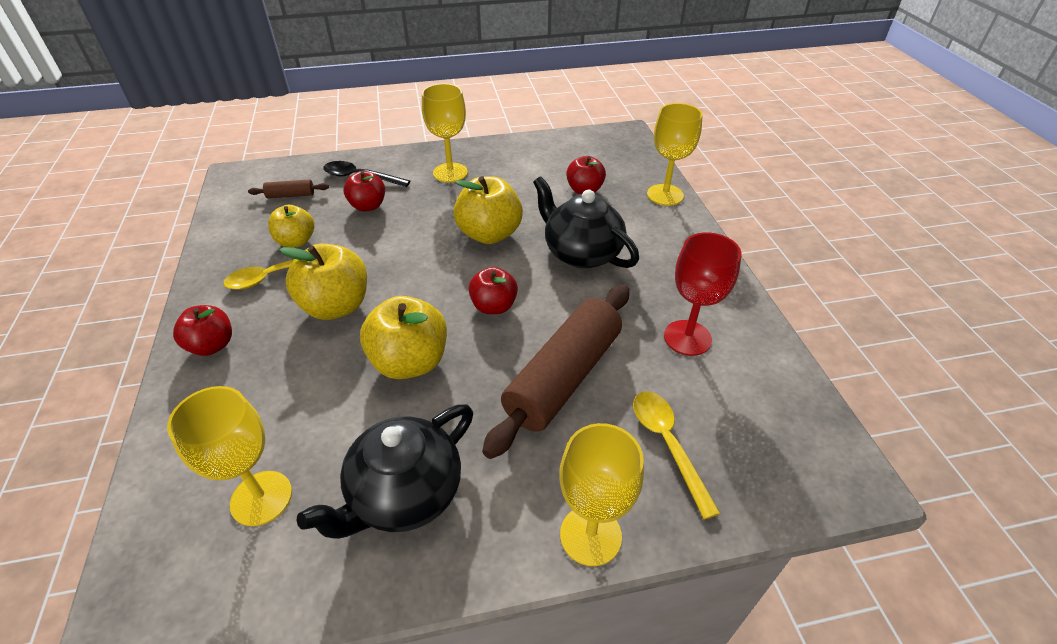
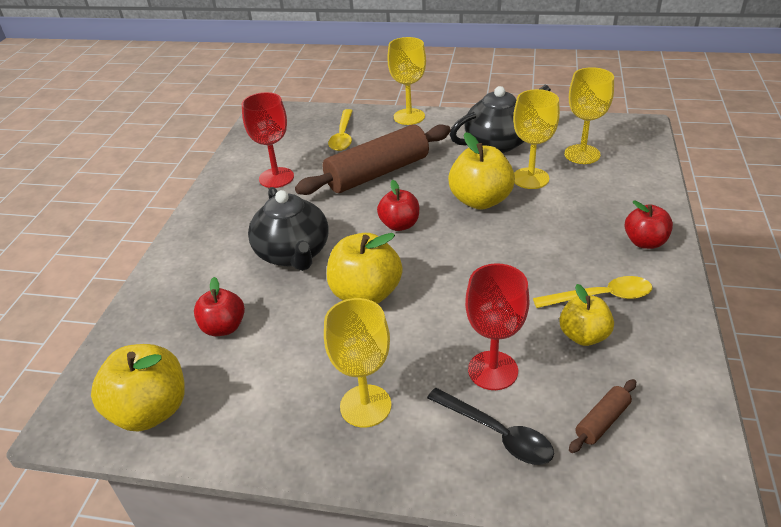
camera: 155 degrees left, 5 degrees down
brown rolling pin [248,180,329,198] -> brown rolling pin turned 60 degrees counterclockwise [569,379,636,453]
yellow apple [279,244,367,320] -> yellow apple moved to [91,344,185,432]
red apple [343,171,385,212] -> red goblet [465,263,529,390]
yellow goblet [647,103,703,206] -> yellow goblet moved to [513,89,560,189]

